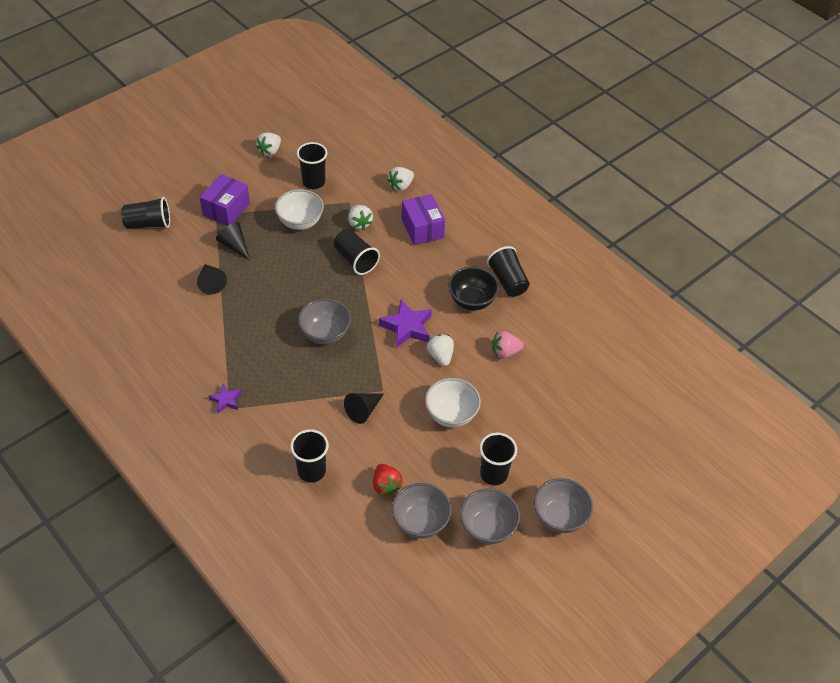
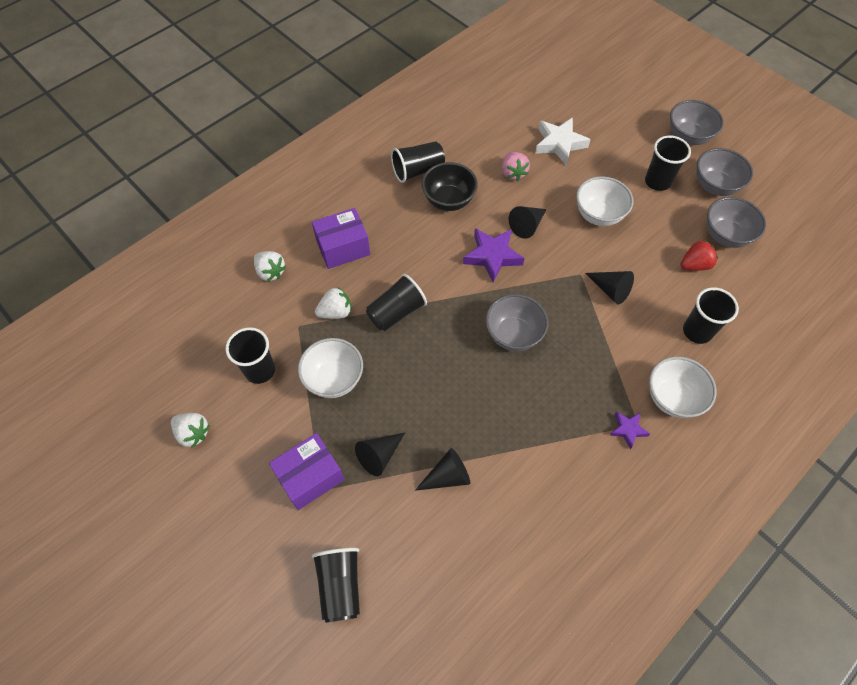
camera: 90 degrees left, 10 degrees up
purple box [200,174,250,226] -> purple box turned 60 degrees counterclockwise [269,433,345,510]
white strawberry [427,334,454,366] -> black cone [509,206,546,238]
none -> white star [535,117,591,165]
none -> white bowl [649,357,717,418]

